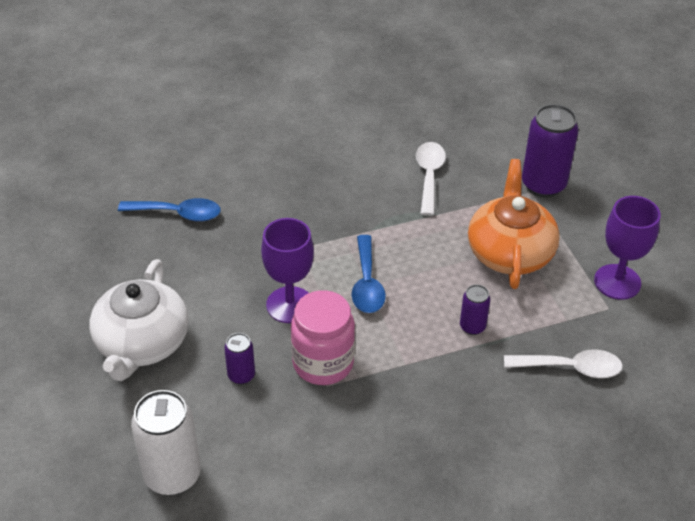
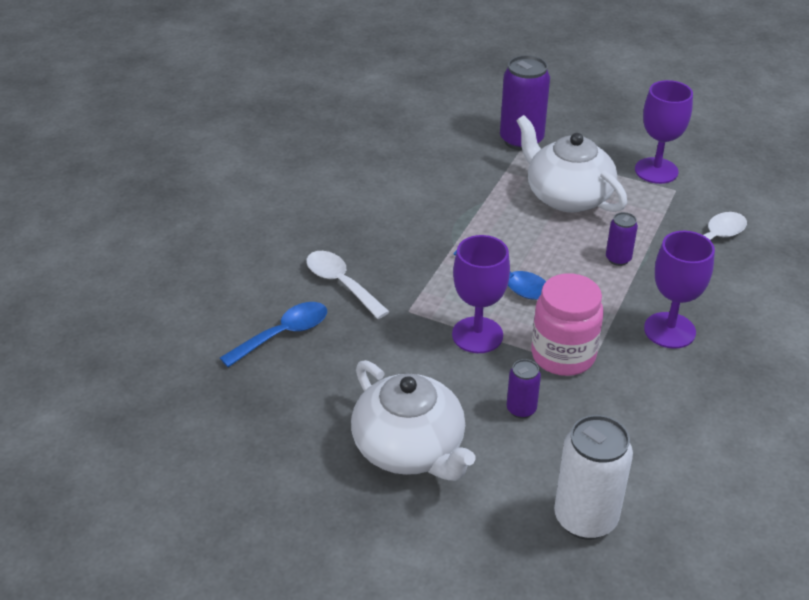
camera: 45 degrees left, 5 degrees down
white spoon [416,142,446,216] -> white spoon moved to [306,251,390,319]
orange teapot [468,159,560,289] -> white teapot [517,115,627,212]
none -> purple goblet [644,231,715,349]

